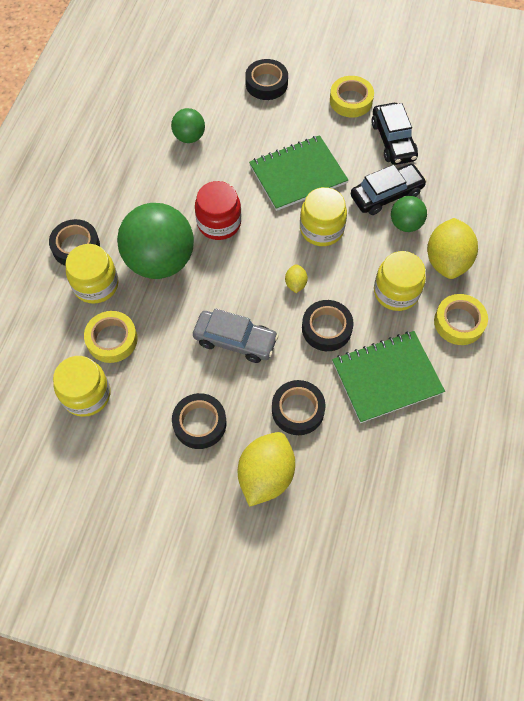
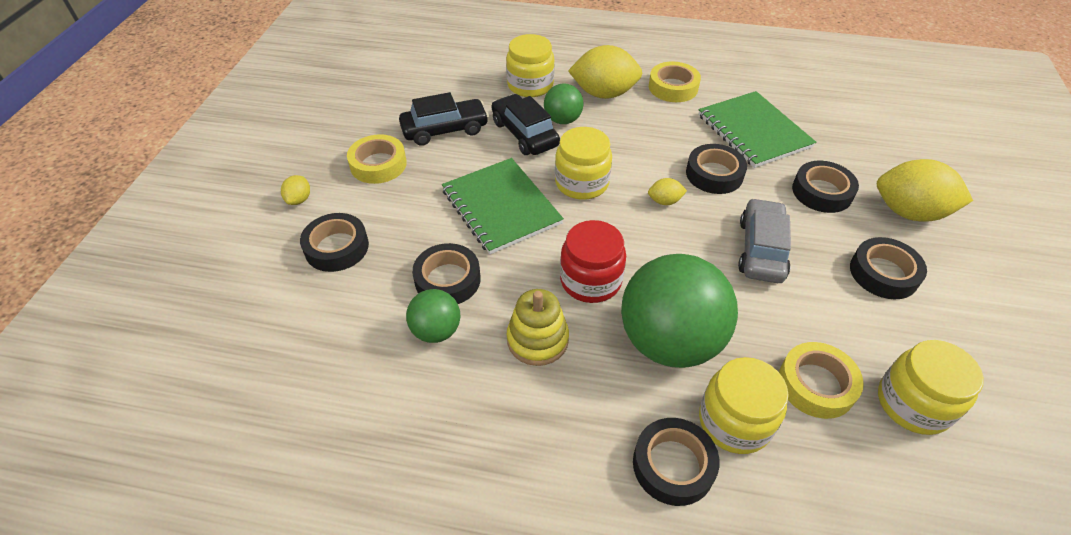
camera: 95 degrees left, 15 degrees down
yellow jar [374,251,426,311] -> yellow jar moved to [506,34,555,97]
none -> yellow lemon [281,175,310,205]
none -> black tape [412,243,481,304]
none -> yellow stacking toy [507,289,569,366]

